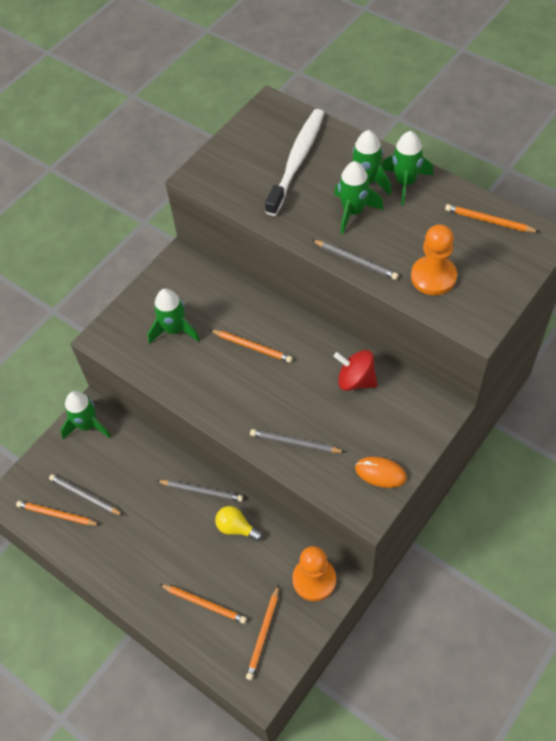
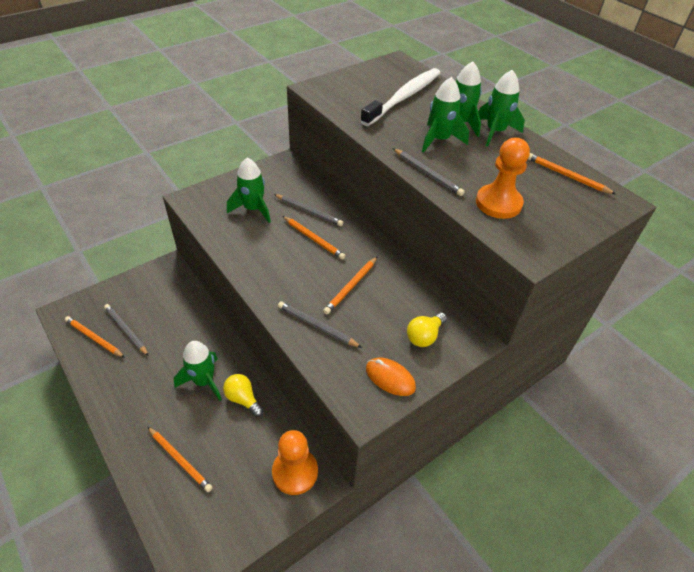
camera: 10 degrees right, 10 degrees down
green rocket [60,391,111,439] -> green rocket moved to [174,341,222,401]
grey pencil [157,480,243,502] -> grey pencil moved to [274,194,343,226]
orange pencil [246,585,279,680] -> orange pencil moved to [323,256,378,314]
red spinning top [334,350,377,391] -> none
none -> yellow light bulb [407,313,447,347]

